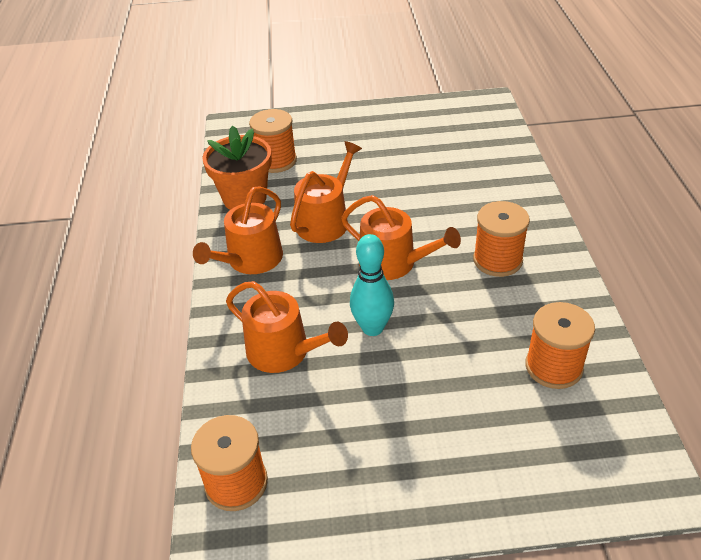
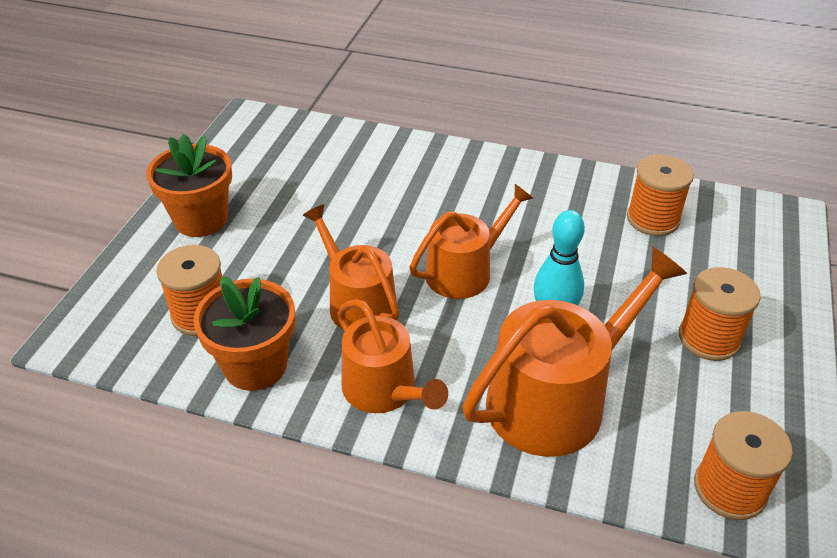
camera: 70 degrees left, 0 degrees up
orange watering can [226,281,348,373] -> orange watering can [462,247,687,457], size x1.54
orange spool [473,201,530,277] -> orange spool moved to [679,267,761,361]
none -> orange flower pot [146,134,232,237]

